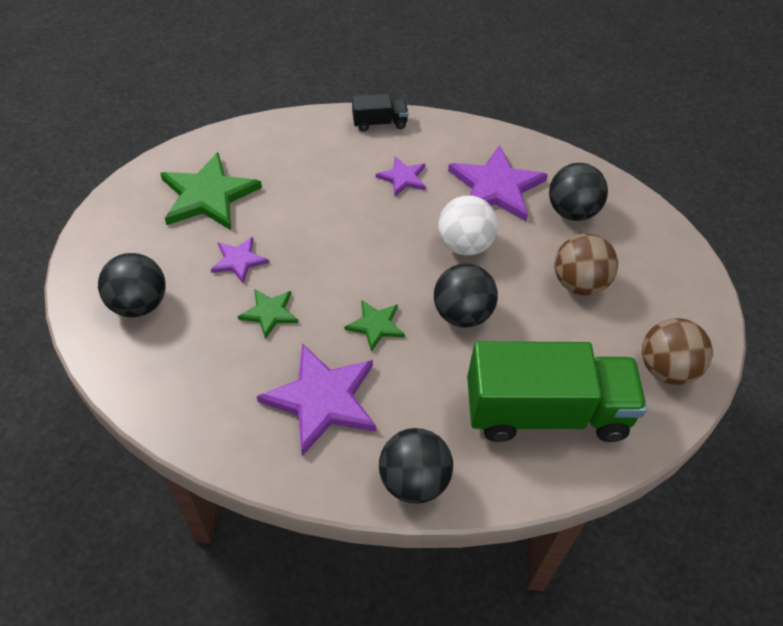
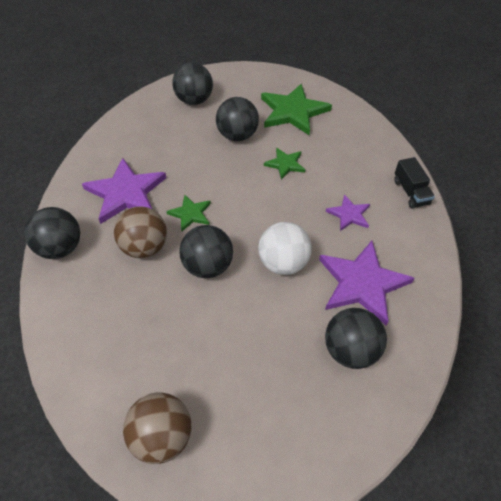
camera: 85 degrees right, 0 degrees up
purple star [211,237,269,284] -> black ball [216,97,259,141]
green star [238,289,299,339] -> green star moved to [264,148,305,180]
green truck [467,341,647,442] -> none
brown ball [554,234,618,295] -> brown ball moved to [114,206,167,258]

